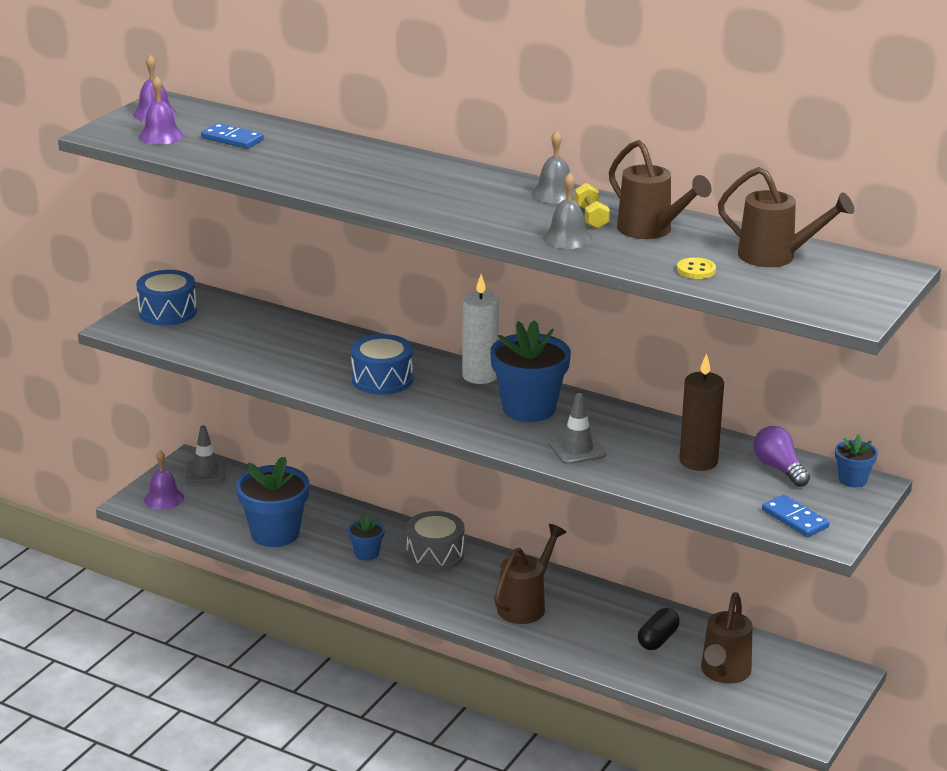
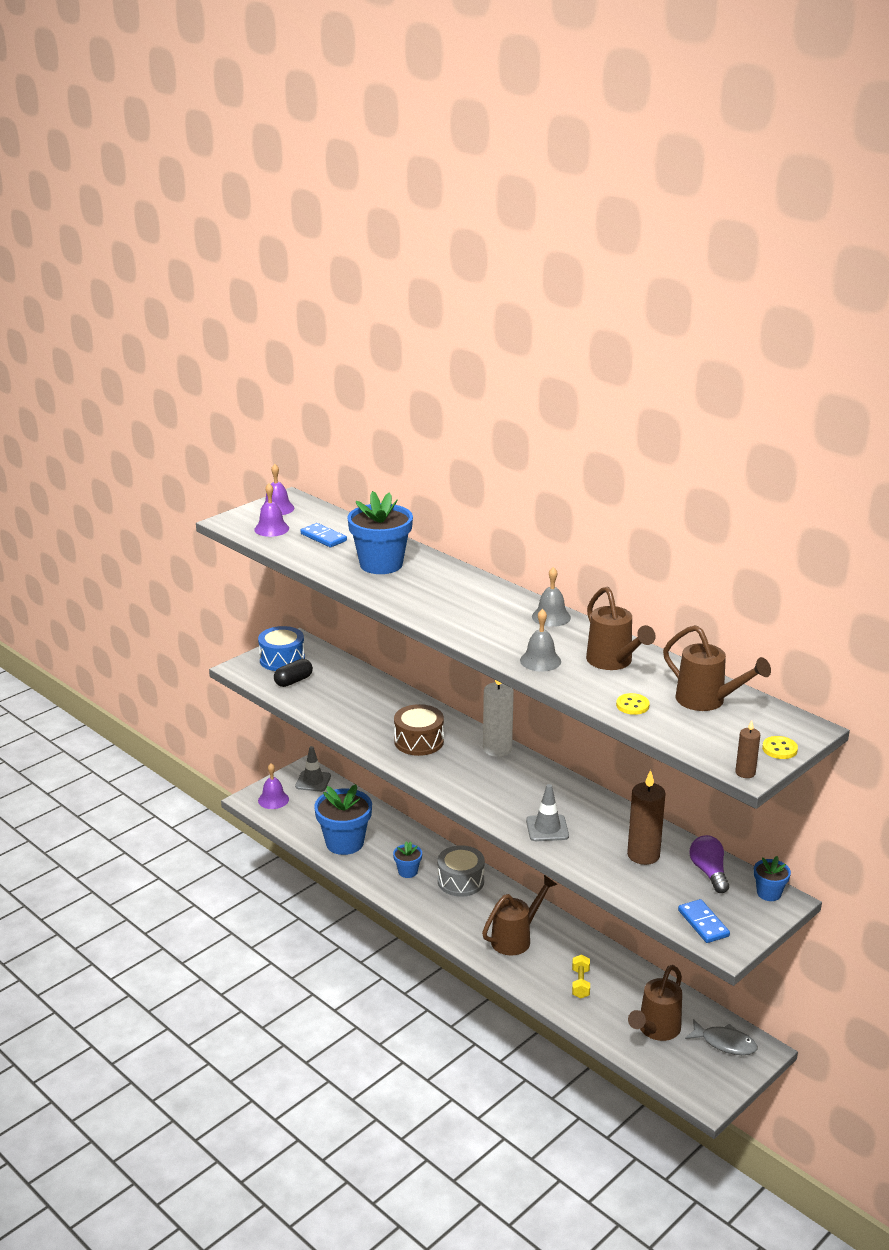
camera: 15 degrees right, 0 degrees up
blue drum [351,334,413,395] -> brown drum [394,704,444,756]
blue flower pot [490,320,571,422] -> blue flower pot moved to [347,491,413,574]
yellow dumbbell [575,183,610,229] -> yellow dumbbell moved to [572,954,590,998]
black capsule [638,608,680,650] -> black capsule moved to [274,659,313,687]
none -> grey fish [685,1019,757,1055]
none -> brown candle [735,720,760,778]
none -> yellow button [762,736,798,759]

